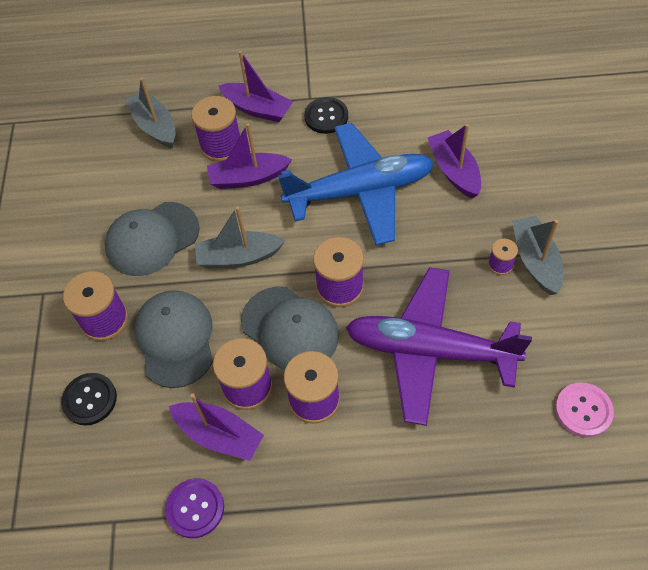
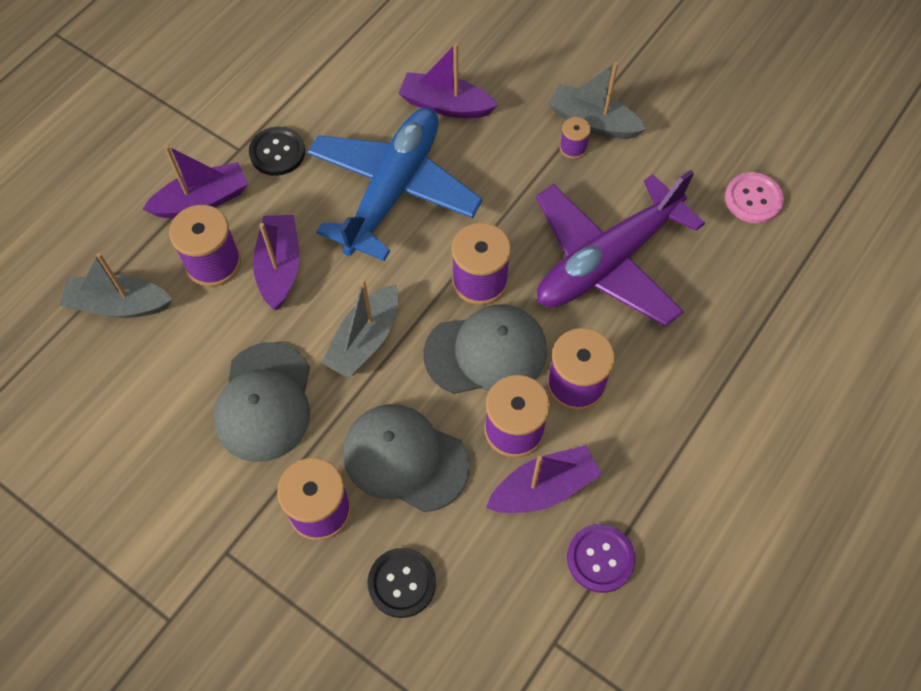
camera: 55 degrees left, 5 degrees up
purple boat [207,123,292,189] -> purple boat turned 150 degrees clockwise [253,215,299,310]

